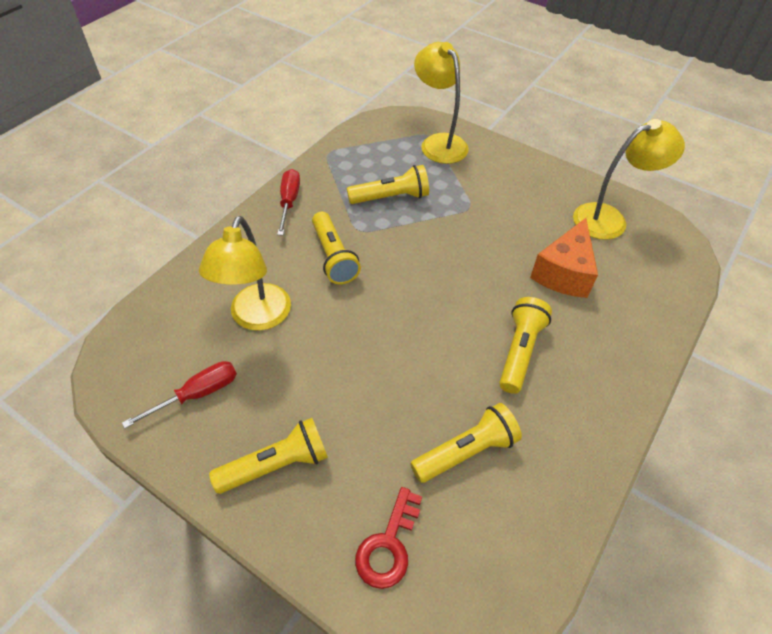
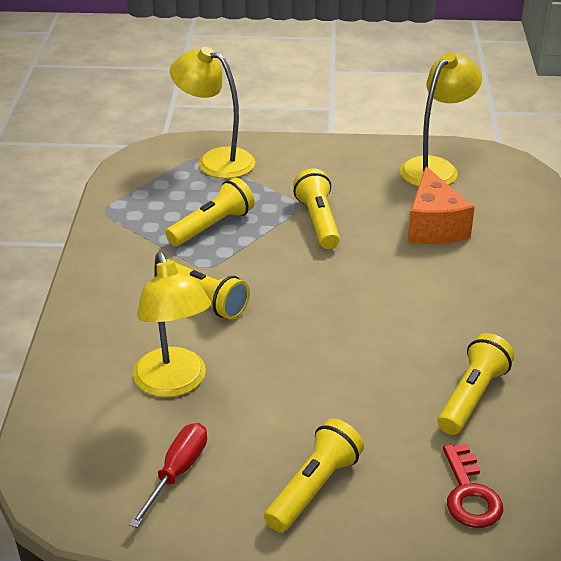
camera: 30 degrees left, 15 degrees down
red screwdriver [277,169,300,235] -> none
yellow flashlight [499,297,552,394] -> yellow flashlight moved to [293,168,340,249]

